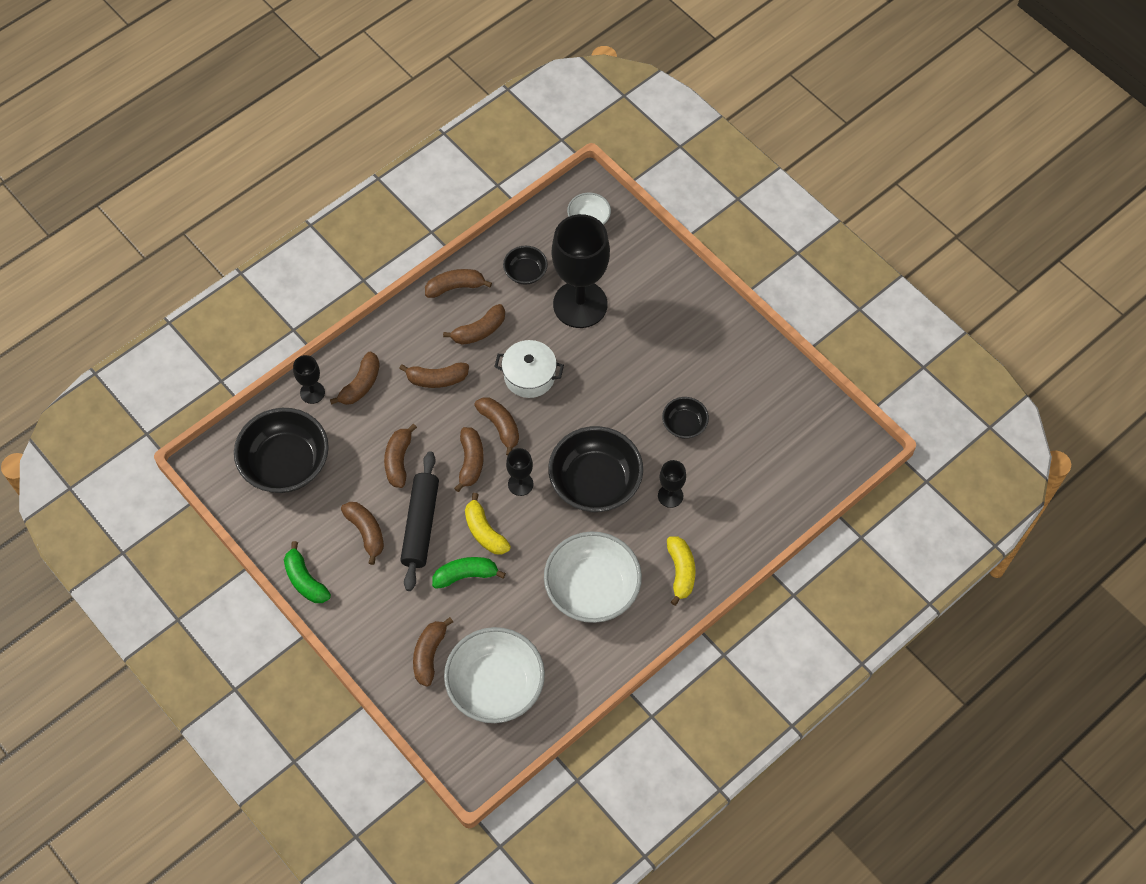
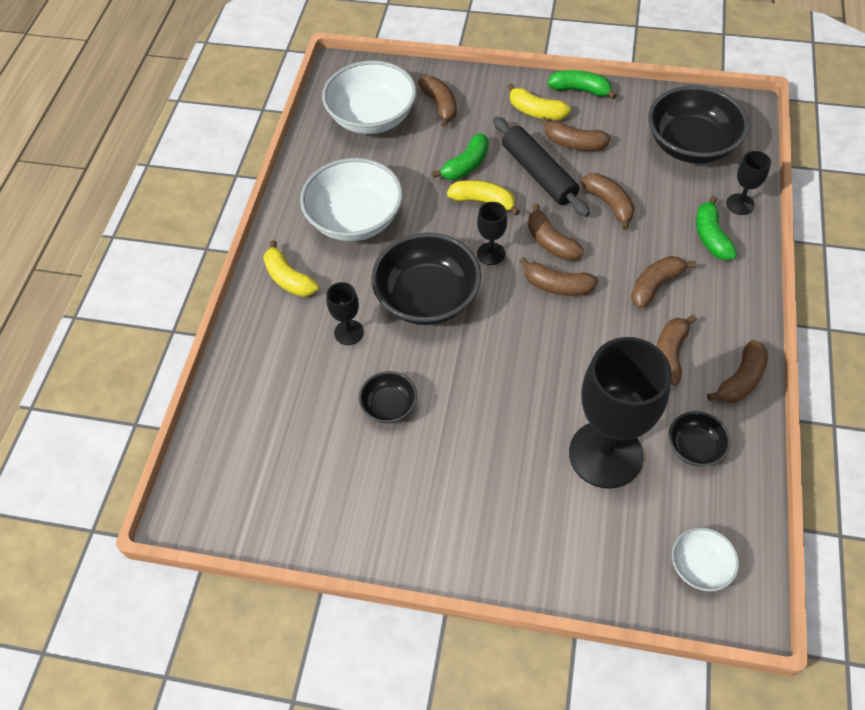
camera: 145 degrees right, 5 degrees down
brown banana [330,352,380,405] -> green banana [696,196,737,260]
white pot [494,340,564,398] -> none
none -> yellow banana [507,83,571,120]

